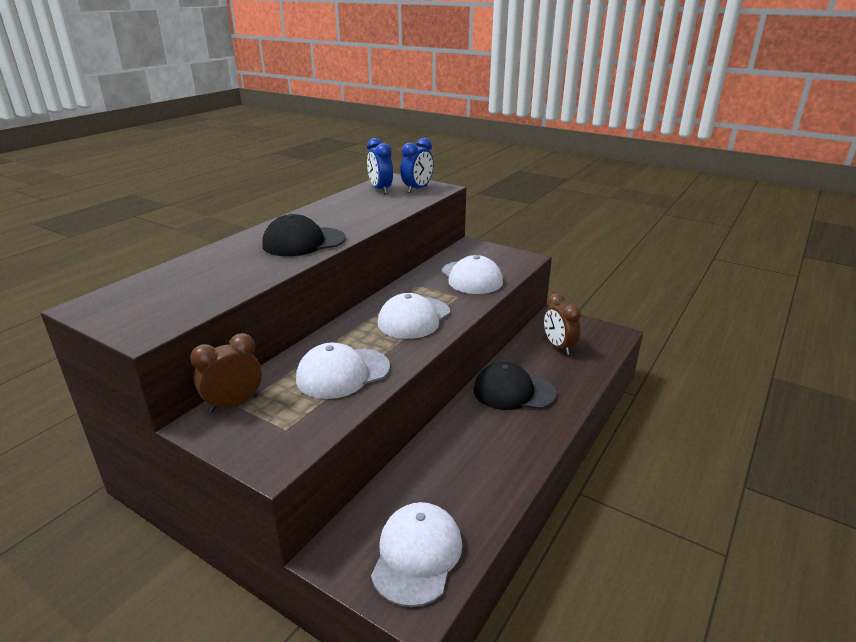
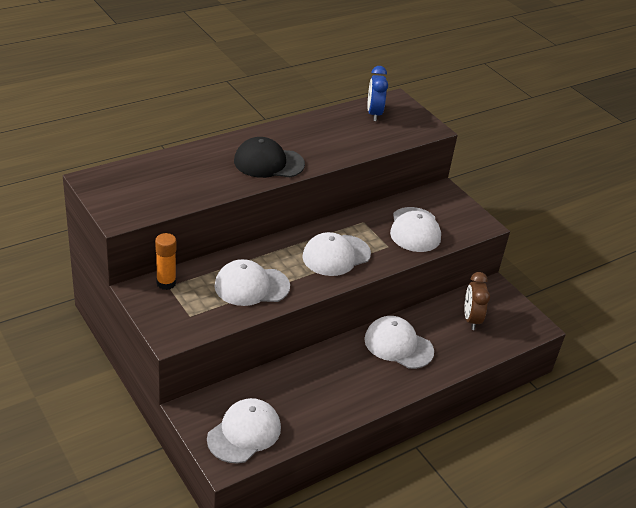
camera: 20 degrees right, 10 degrees up
brown clock [190,333,262,413] -> orange glue stick [155,233,176,290]
blue clock [400,138,434,193] -> none
black cap [473,362,556,410] -> white cap [364,316,434,369]

